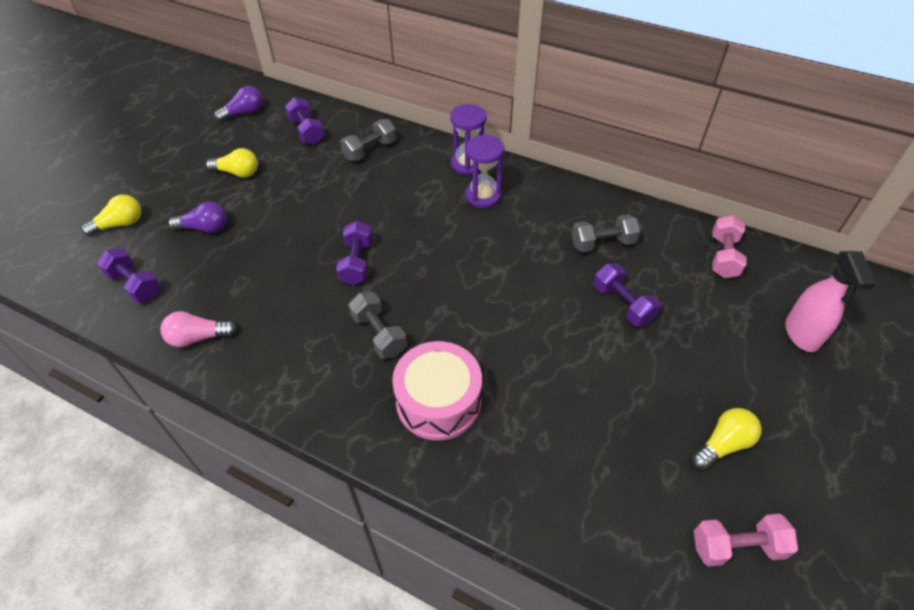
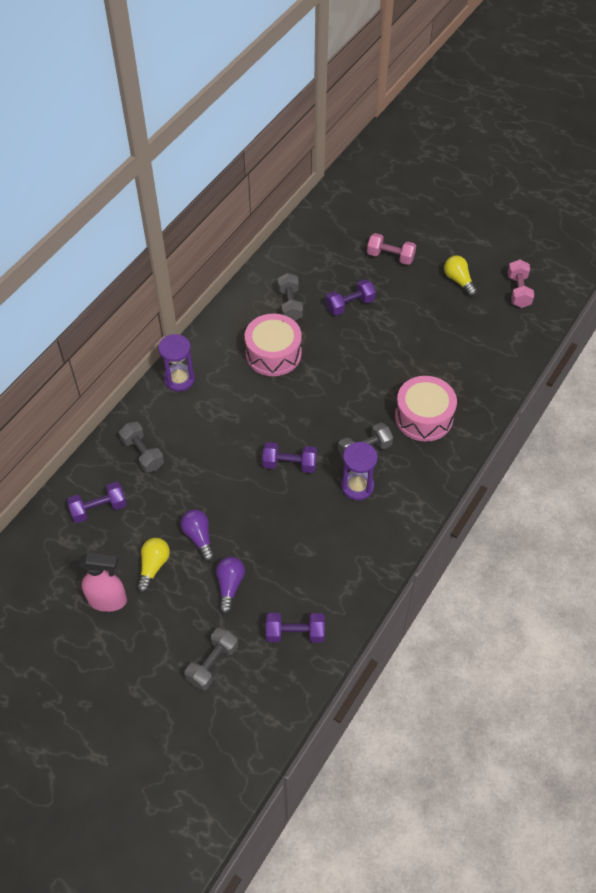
camera: 85 degrees left, 5 degrees up
yellow light bulb [81,194,142,236] -> grey dumbbell [185,627,238,690]
purple dumbbell [97,248,161,303] -> purple dumbbell turned 45 degrees clockwise [266,613,325,642]
pink light bulb [160,311,237,347] -> none
purple light bulb [214,86,263,122] -> purple light bulb moved to [180,509,215,561]
purple hourglass [466,135,504,208] -> purple hourglass moved to [341,442,378,500]
pink dumbbell [712,215,747,278] -> pink dumbbell moved to [367,233,416,265]
pink spray bottle [785,251,877,352] -> pink spray bottle moved to [79,553,127,612]
none -> pink drum [245,314,302,376]

